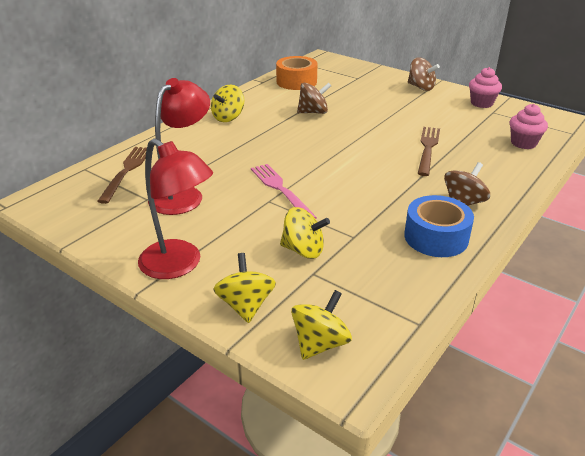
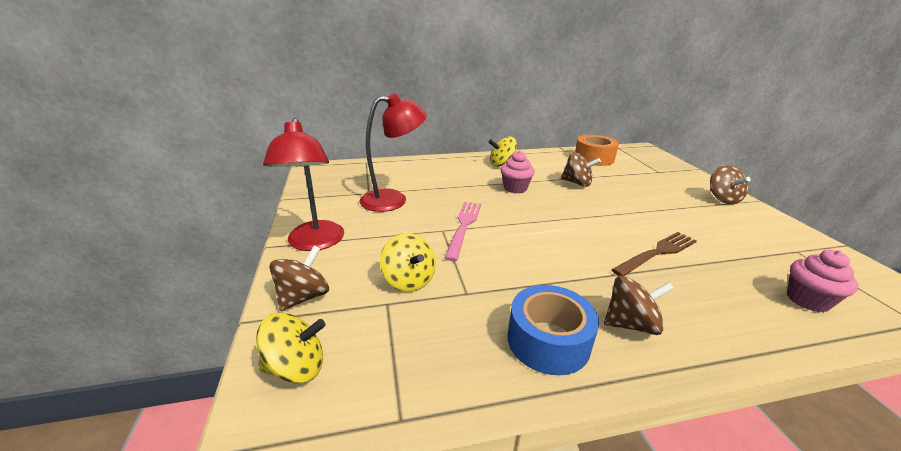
camera: 40 degrees right, 5 degrees down
brown fork [97,147,147,204] -> none
yellow spinning top [213,253,276,323] -> brown spinning top [269,246,329,311]
pink cupcake [469,67,502,108] -> pink cupcake moved to [501,151,535,194]

